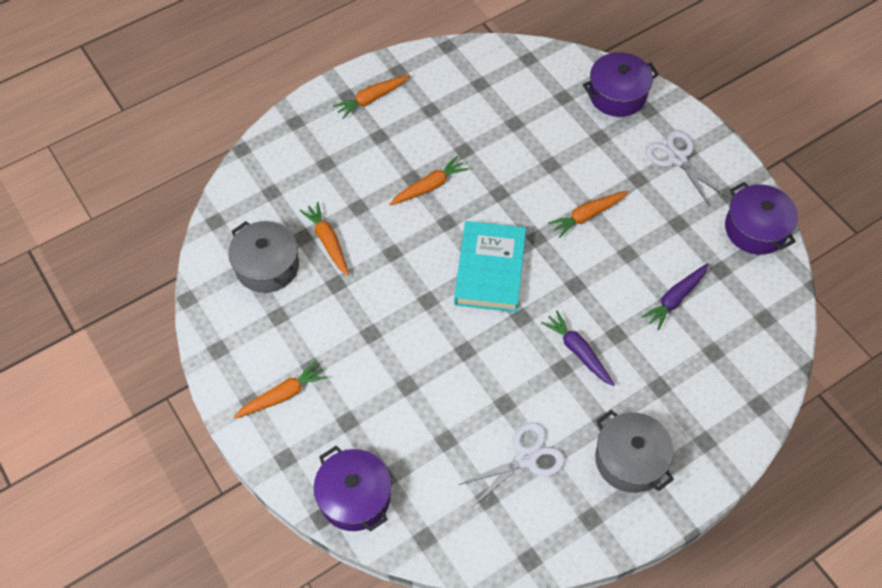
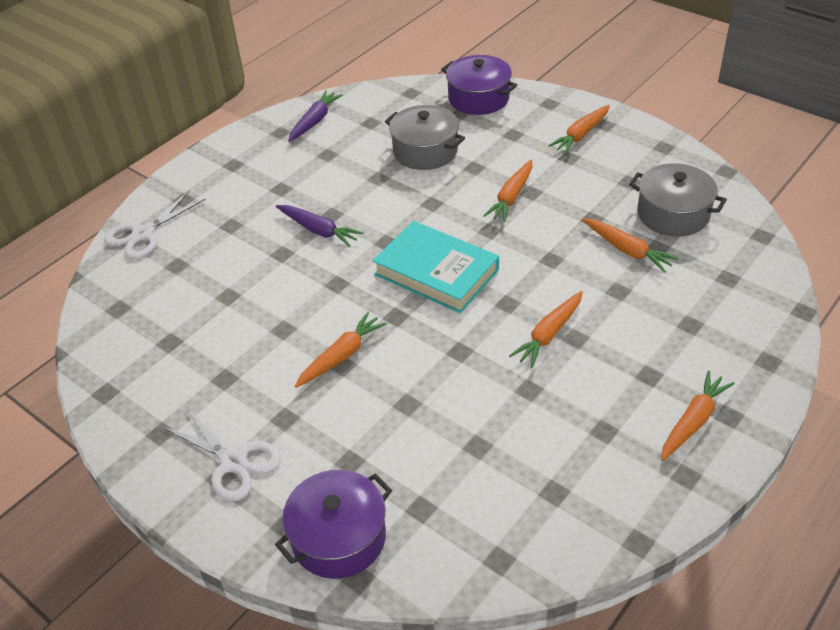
camera: 165 degrees right, 15 degrees down
turquoise book [454,221,526,312] -> turquoise book turned 45 degrees counterclockwise [373,221,499,313]
white scissors [458,422,565,506] -> white scissors moved to [104,191,206,259]
grey pot [595,410,674,493] -> grey pot moved to [385,105,465,170]
purple carrot [641,263,709,330] -> purple carrot moved to [288,90,343,142]
purple pot [725,182,798,255] -> none
none -> orange carrot [483,160,532,222]

